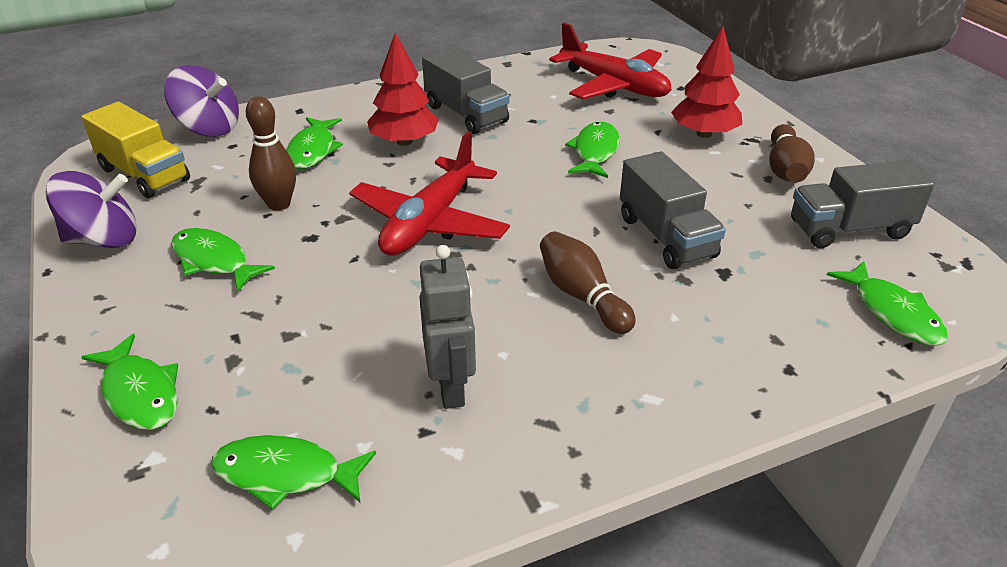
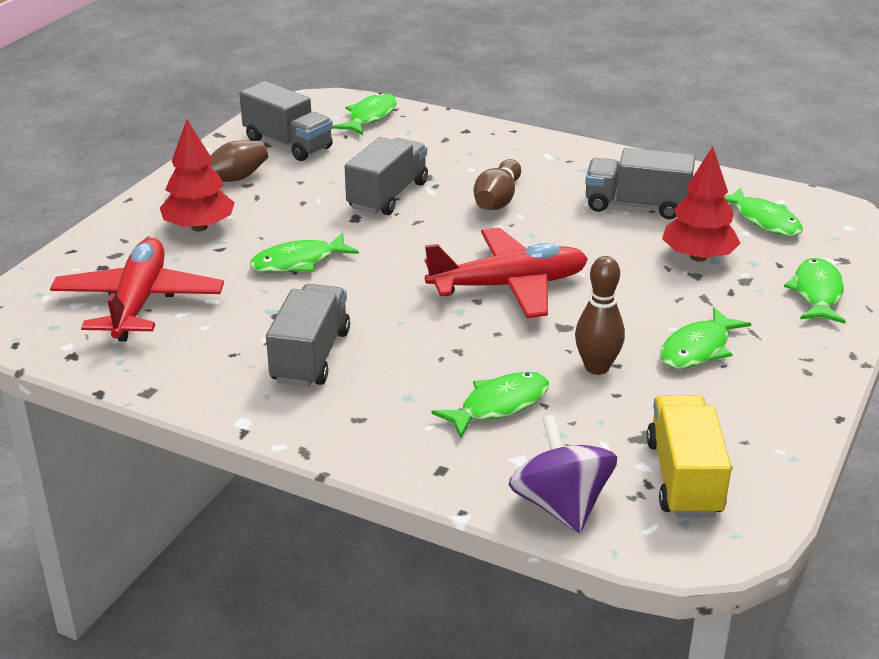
camera: 130 degrees left, 5 degrees down
purple spinning top [45,171,137,248] -> none
green fish [171,228,275,293] -> green fish turned 45 degrees clockwise [660,307,751,369]
red tree [367,33,439,146] -> red tree moved to [662,146,741,262]
grey robot [419,245,476,409] -> grey truck [585,148,695,219]

